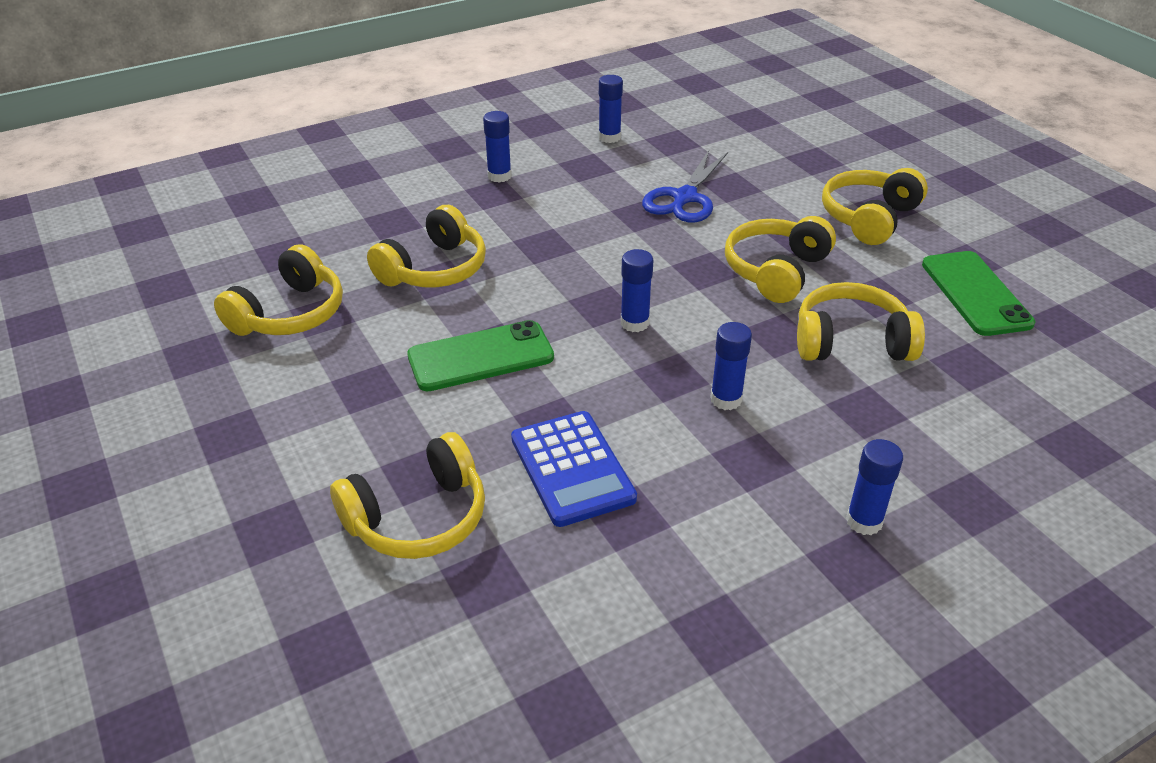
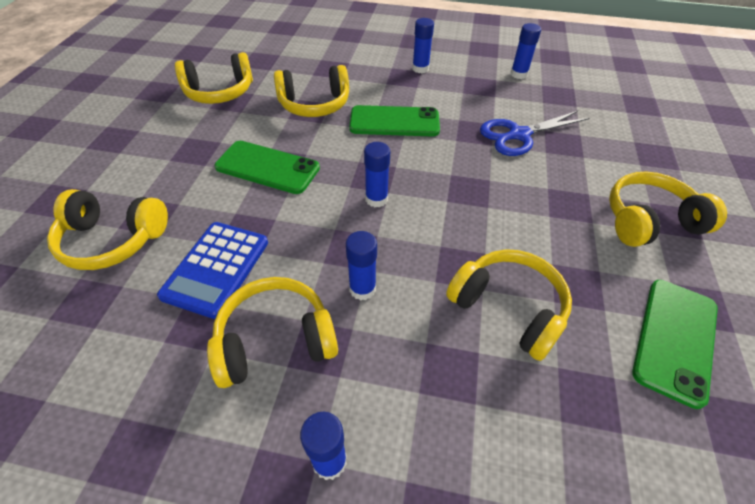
camera: 40 degrees right, 10 degrees up
yellow headphones [725,216,836,303] -> yellow headphones moved to [207,277,338,388]
none -> green phone [349,105,440,137]

